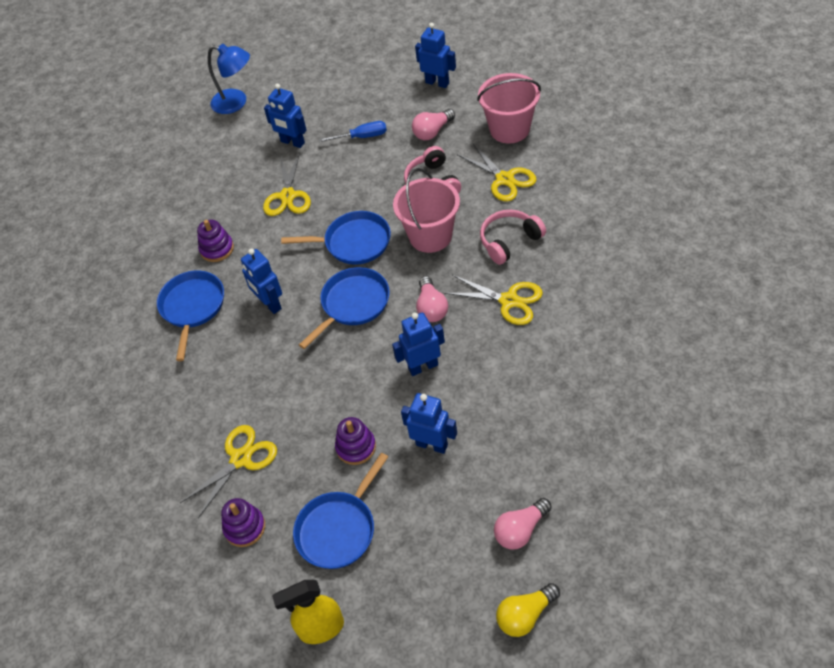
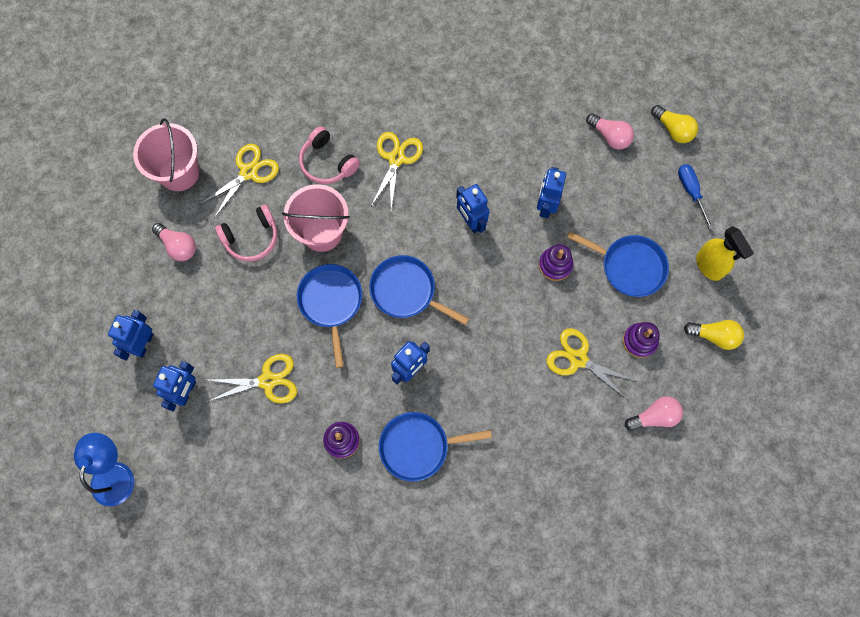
camera: 105 degrees left, 20 degrees up
blue screwdriver [319,121,387,142] -> blue screwdriver moved to [678,164,713,229]
blue robot [415,23,456,88] -> blue robot moved to [108,310,154,361]
pink light bulb [416,276,448,322] -> pink light bulb moved to [625,396,683,431]
none -> yellow light bulb [684,320,744,350]

